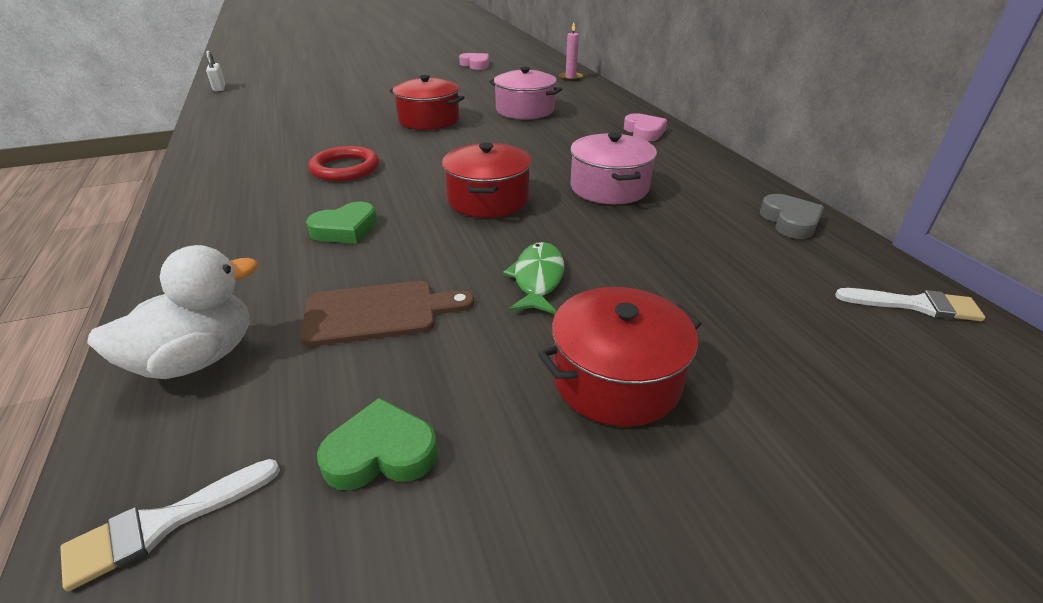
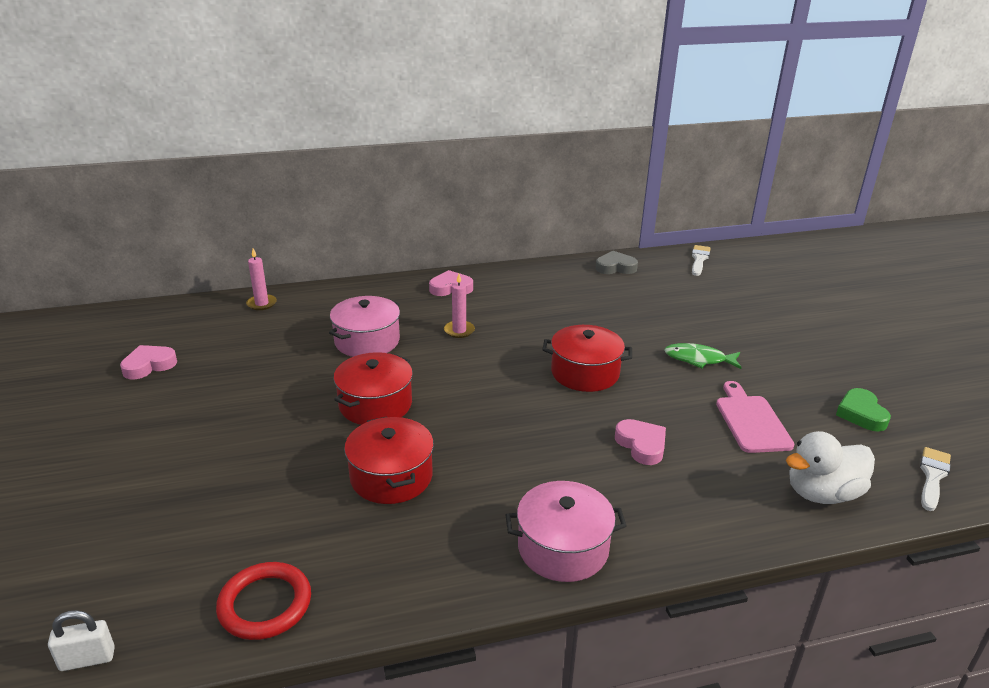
camera: 85 degrees left, 5 degrees down
white brush [60,459,280,591] -> white brush turned 120 degrees counterclockwise [920,447,951,511]
white duck [87,245,258,379] -> white duck turned 75 degrees counterclockwise [786,431,875,504]
brown cutting board [300,281,474,346] -> pink cutting board [716,381,794,453]
green heart [306,202,377,244] -> pink heart [615,419,666,465]
red ring [308,146,379,181] -> red ring moved to [216,562,311,640]
red pot [538,287,702,427] -> red pot moved to [344,416,434,504]
pink pot [570,132,657,204] -> pink pot moved to [505,481,627,582]
none -> pink candle [444,274,475,338]

